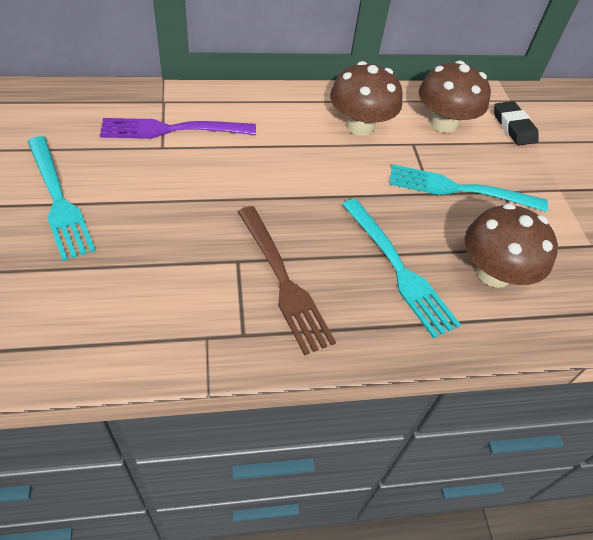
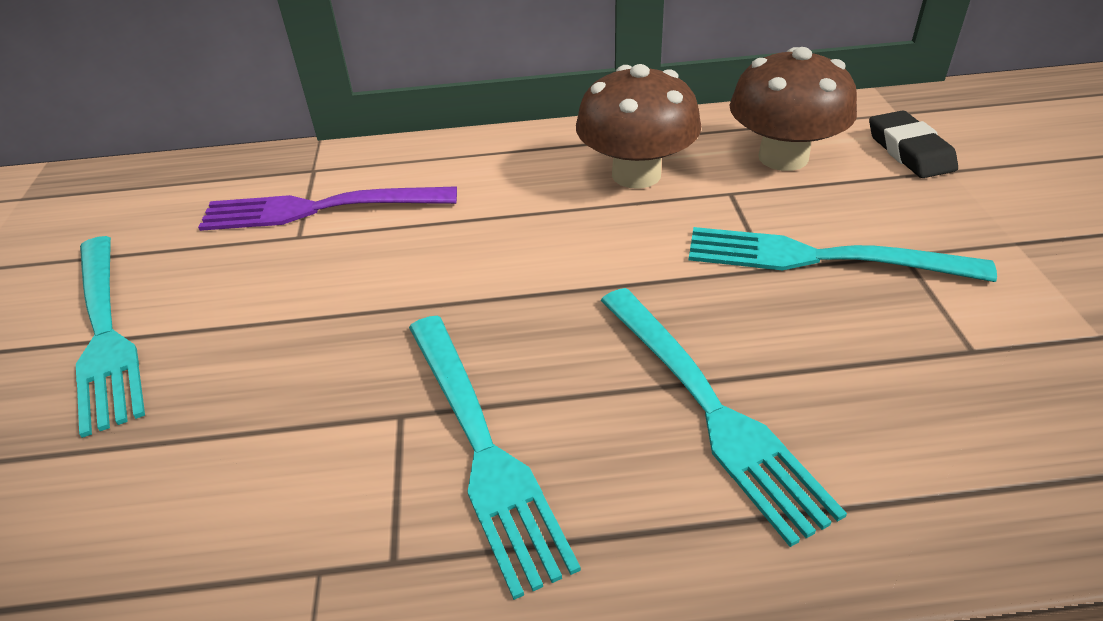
camera: 10 degrees right, 10 degrees down
brown fork [238,206,336,355] -> turquoise fork [409,316,581,600]
brown mushroom [464,203,558,288] -> none

